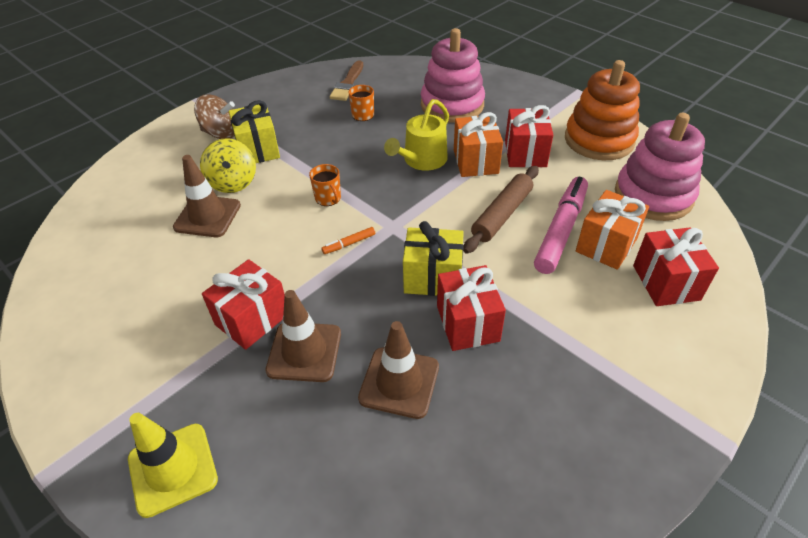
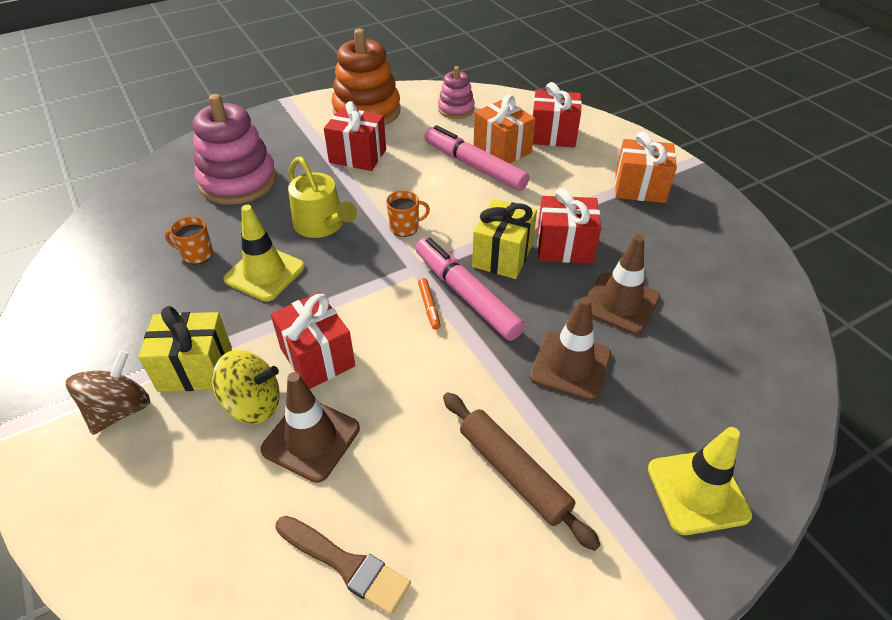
camera: 75 degrees left, 0 degrees up
red gift [202,259,285,350] -> red gift moved to [271,292,355,389]
orange mug [309,164,341,206] -> orange mug moved to [386,190,430,237]
brown brush [330,60,363,101] -> brown brush moved to [276,516,411,615]
orange gift [454,112,503,177] -> orange gift moved to [615,132,677,203]
brown rolling pin [463,166,539,254] -> brown rolling pin moved to [443,392,601,551]
pink stacking toy [615,113,705,221] -> pink stacking toy [438,66,475,119], size x0.55
none -> yellow traffic cone [223,205,305,302]
none -> pink marker [416,237,525,341]

